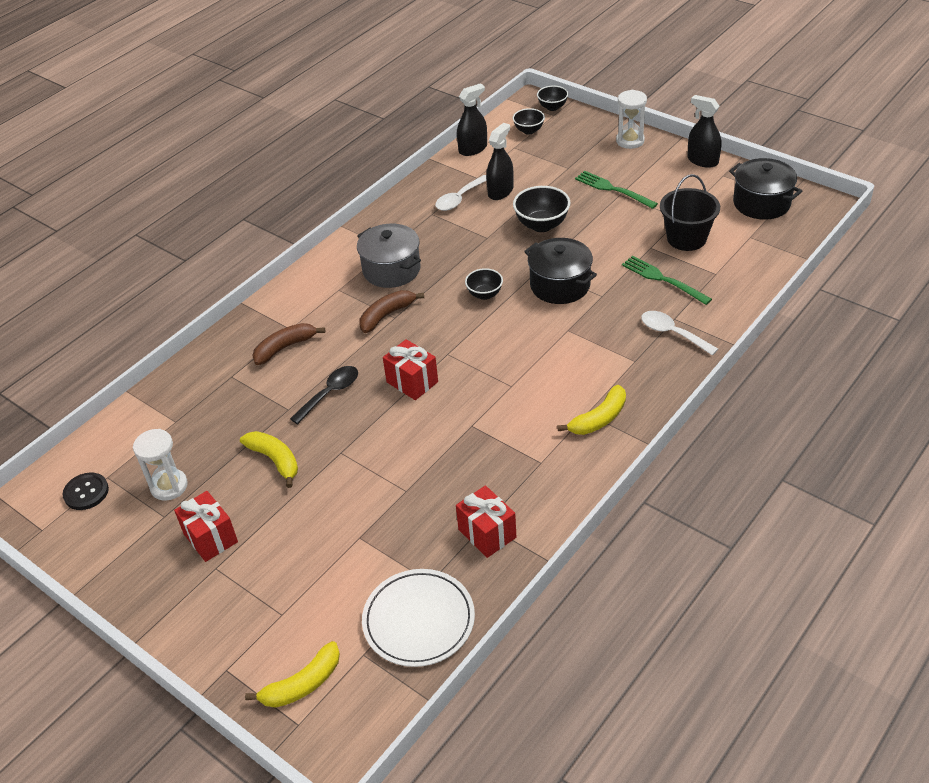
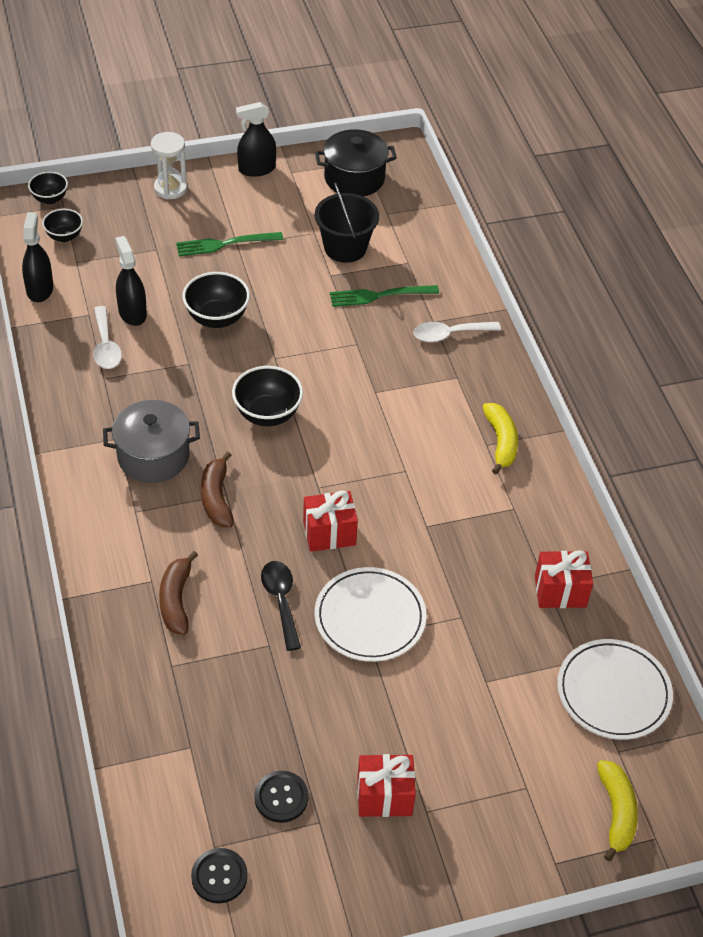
camera: 60 degrees left, 5 degrees up
white hourglass [133,429,188,501] -> black button [254,771,309,823]
yellow banana [240,431,298,488] -> none
black bowl [465,268,503,300] -> black bowl [232,366,303,426], size x1.59
black pot [524,238,597,304] -> none
none -> white plate [315,567,426,662]

